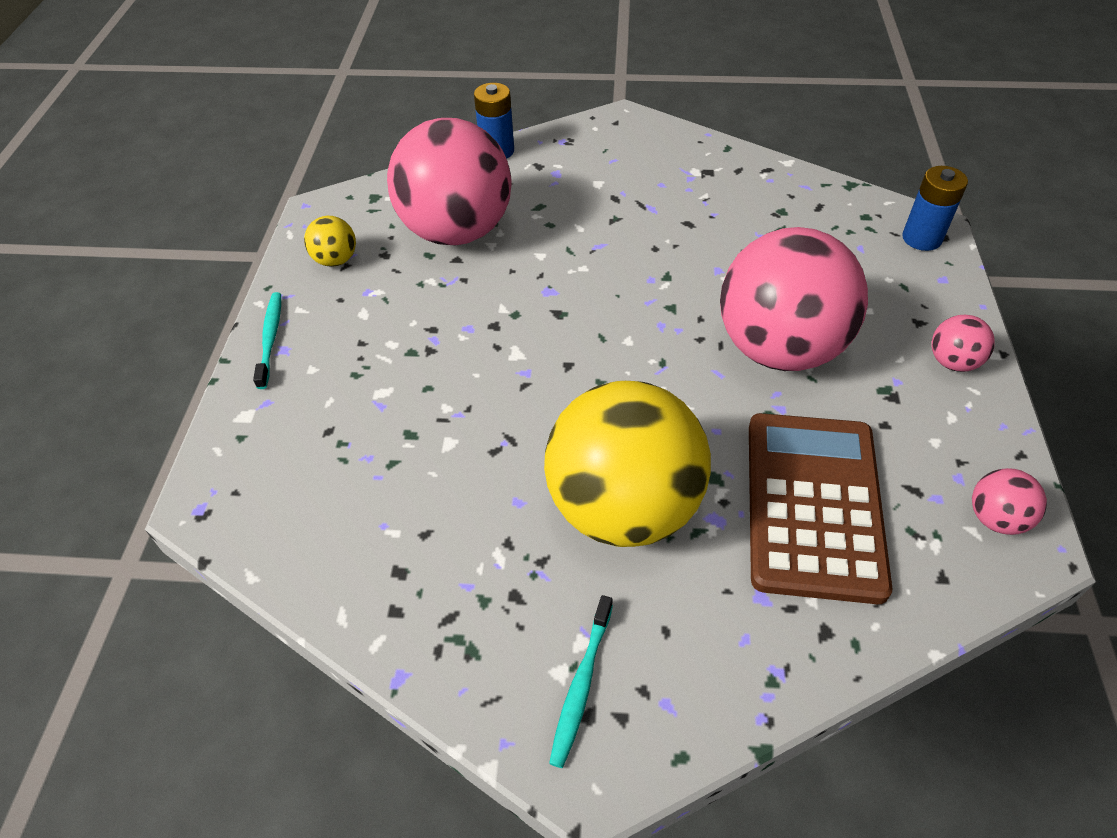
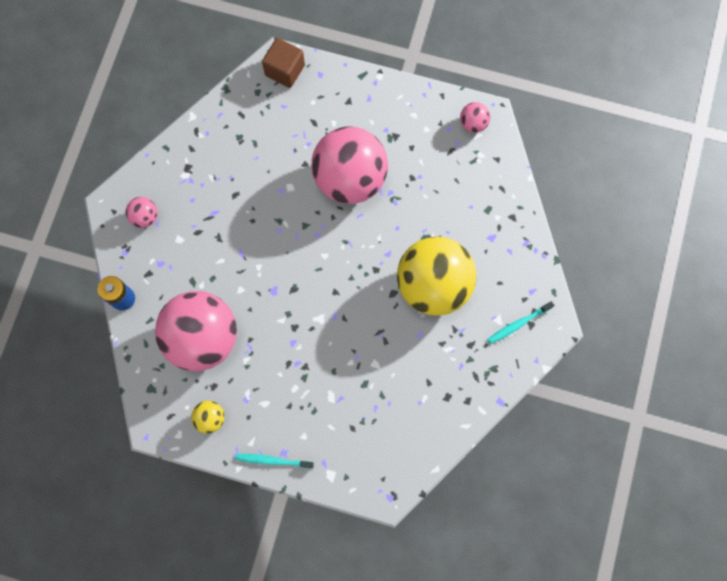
camera: 80 degrees left, 25 degrees up
turquoise toothbrush [549,595,613,768] -> turquoise toothbrush turned 120 degrees clockwise [487,301,554,344]
brown calculator [749,413,893,604] -> none
blue battery [902,166,968,251] -> brown cube [262,38,305,88]
pink ball [931,315,995,372] -> pink ball moved to [126,197,158,228]

